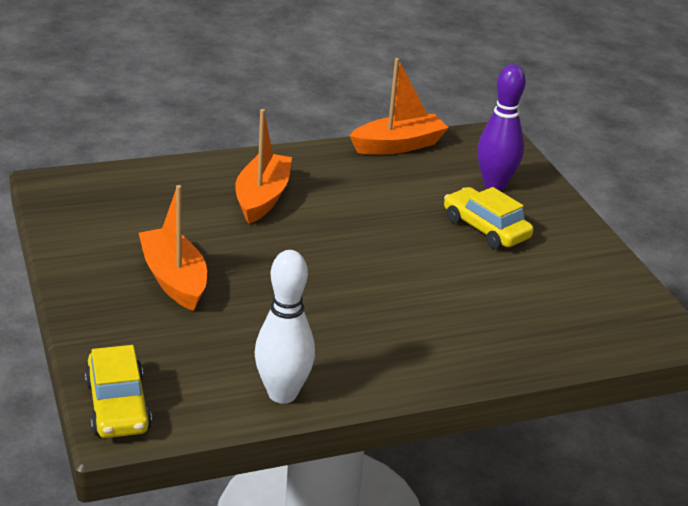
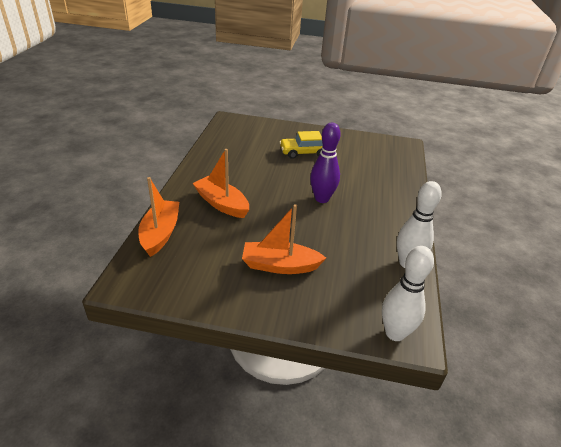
camera: 60 degrees left, 5 degrees up
yellow car [85,345,152,438] -> white bowling pin [382,246,434,341]
orange boat [350,58,449,155] -> orange boat moved to [138,177,179,257]
purple bowling pin [477,64,526,191] -> purple bowling pin moved to [310,123,341,203]

